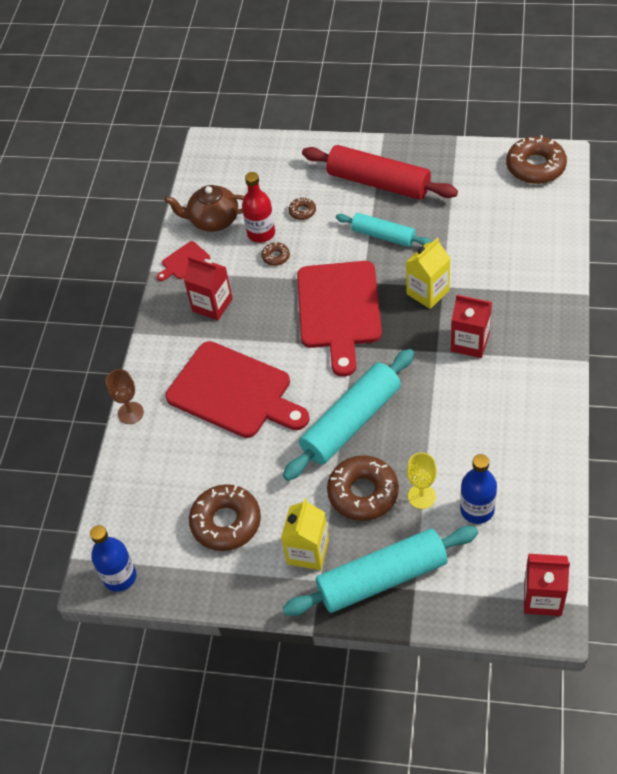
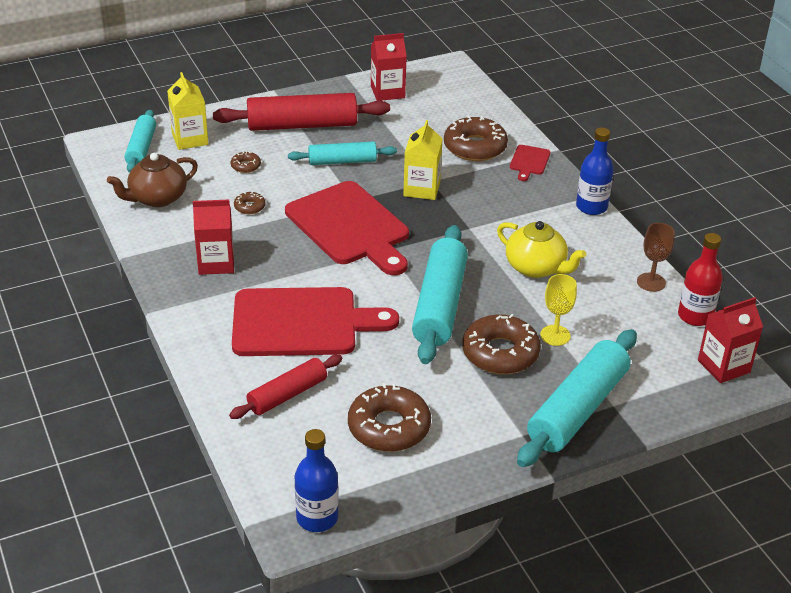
camera: 40 degrees left, 15 degrees down
brown goblet [106,369,144,424] -> brown goblet moved to [637,223,675,292]
red cutting board [157,241,210,281] -> red cutting board moved to [510,145,550,181]
red bottle [242,172,275,243] -> red bottle moved to [678,233,723,326]
yellow carton [281,498,329,570] -> yellow carton moved to [167,72,209,150]
red carton [451,295,492,358] -> red carton moved to [371,33,407,101]
blue bottle [460,454,497,524] -> blue bottle moved to [576,128,614,215]
brown donut [506,135,567,184] -> brown donut moved to [444,115,508,161]
none -> turquoise rolling pin [124,110,156,173]
none -> red rolling pin [229,355,343,419]
none -> yellow teapot [497,221,586,278]

